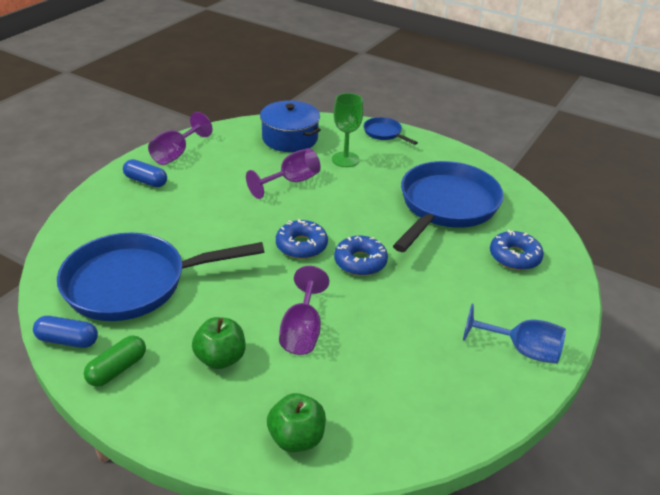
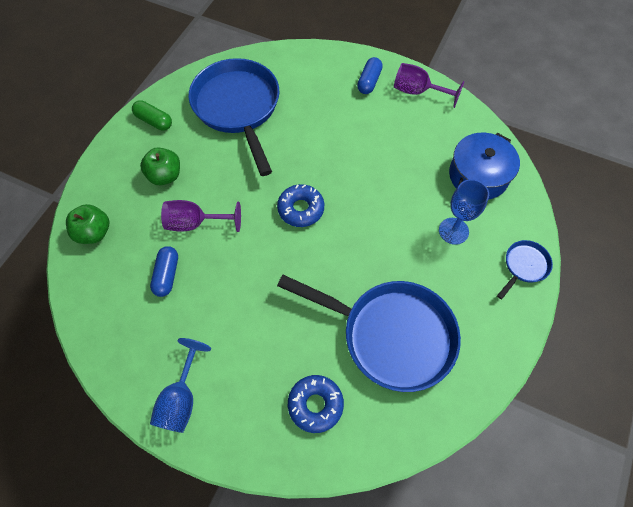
camera: 85 degrees right, 25 degrees up
blue capsule [33,316,98,348] -> blue capsule moved to [150,246,178,297]
purple goblet [246,148,320,199] -> none
green goblet [332,93,363,167] -> blue goblet [439,179,489,245]
blue donut [334,236,388,276] -> none

